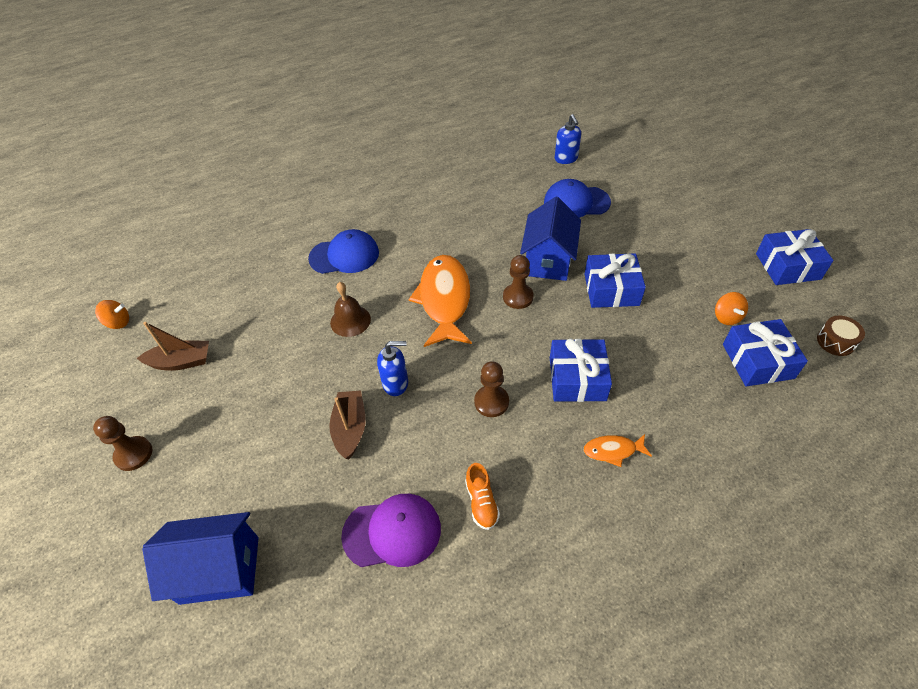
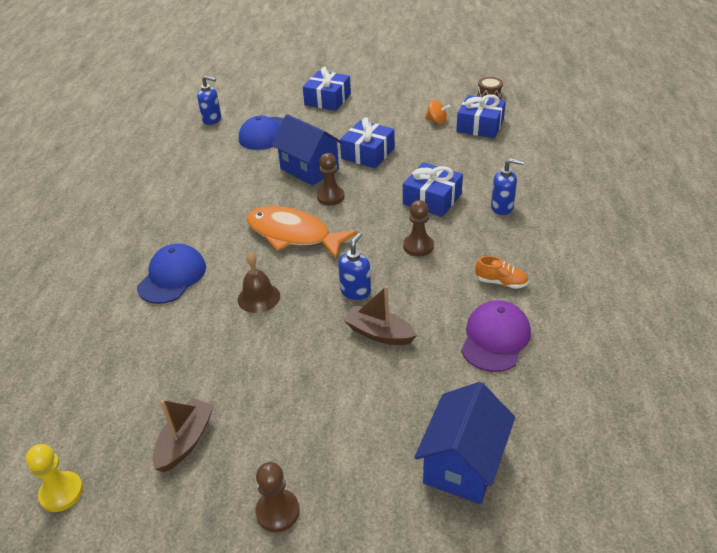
camera: 60 degrees left, 10 degrees down
orange spinning top [95,300,129,329] -> yellow pawn [26,444,83,512]
orange fish [584,434,652,467] -> blue soap dispenser [491,158,524,215]
blue gift [756,229,833,285] -> blue gift moved to [303,67,351,111]

